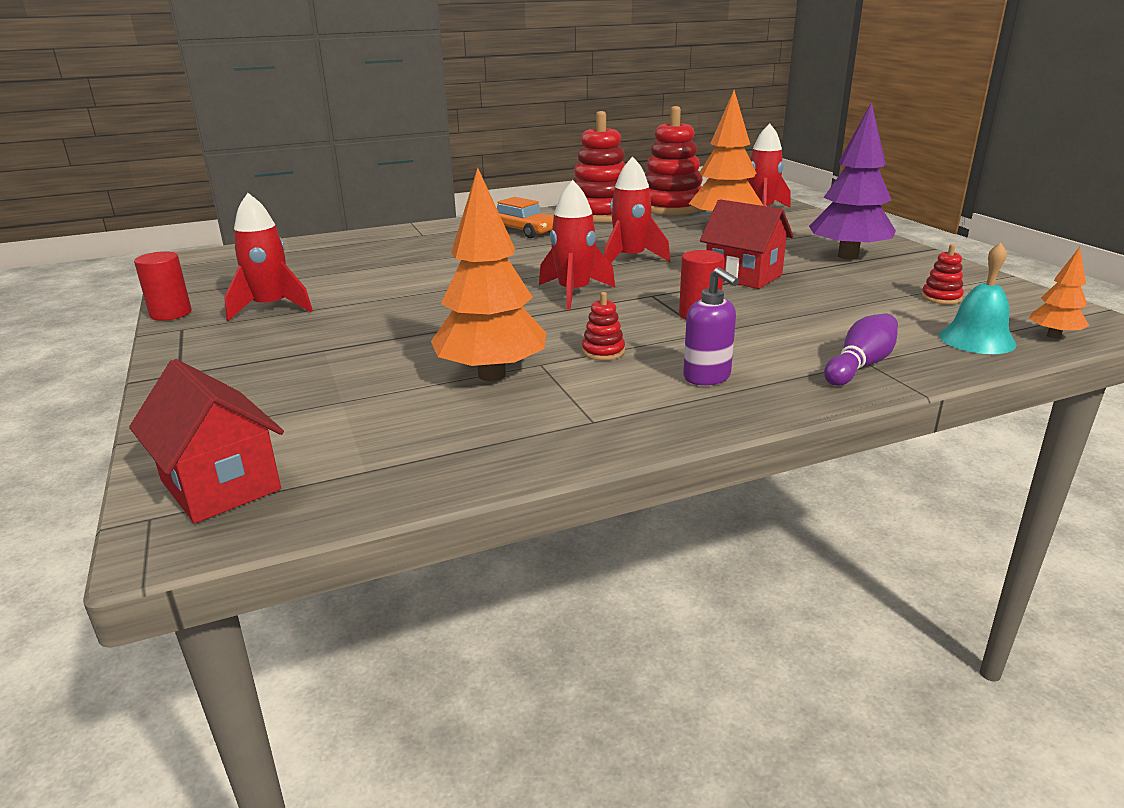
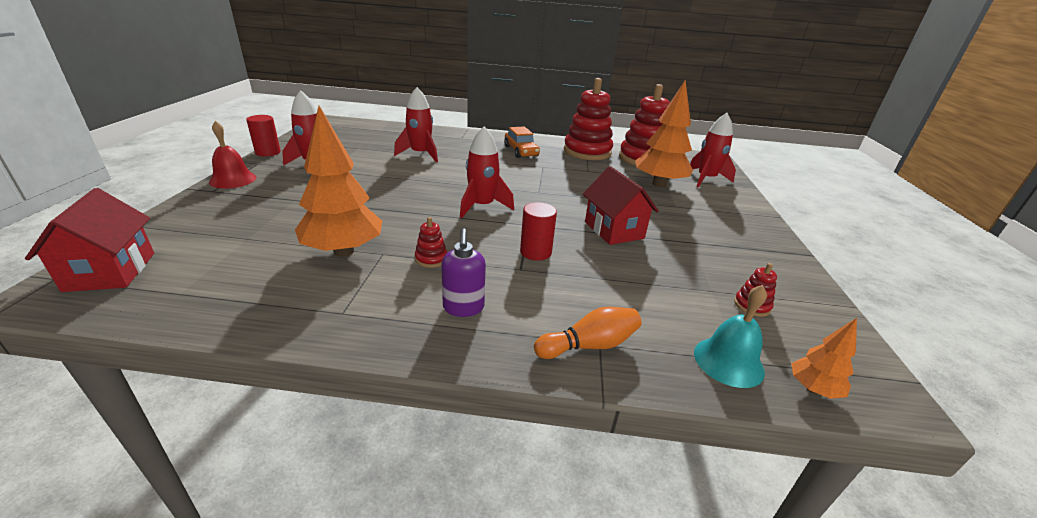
camera: 25 degrees right, 5 degrees up
red rocket [604,157,670,263] -> red rocket moved to [394,87,438,162]
purple tree [809,102,896,260] -> none
purple bowling pin [824,314,898,386] -> orange bowling pin [534,307,642,359]
none -> red bell [209,121,257,189]

